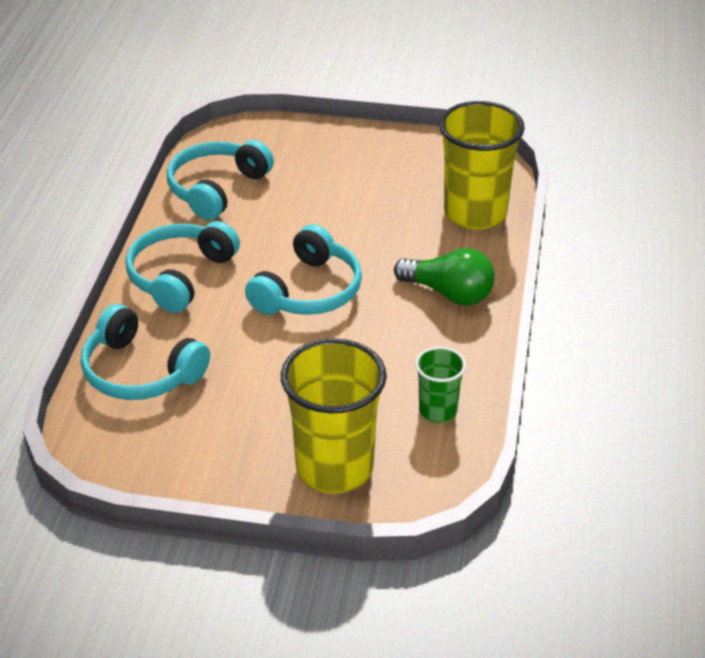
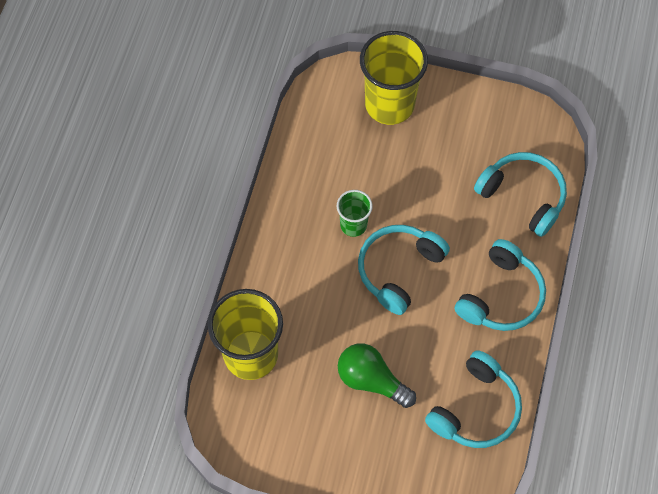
camera: 175 degrees left, 25 degrees up
green light bulb [394,248,495,305] -> green light bulb moved to [338,343,416,408]
green cup [415,347,466,423] -> green cup moved to [337,190,373,237]

